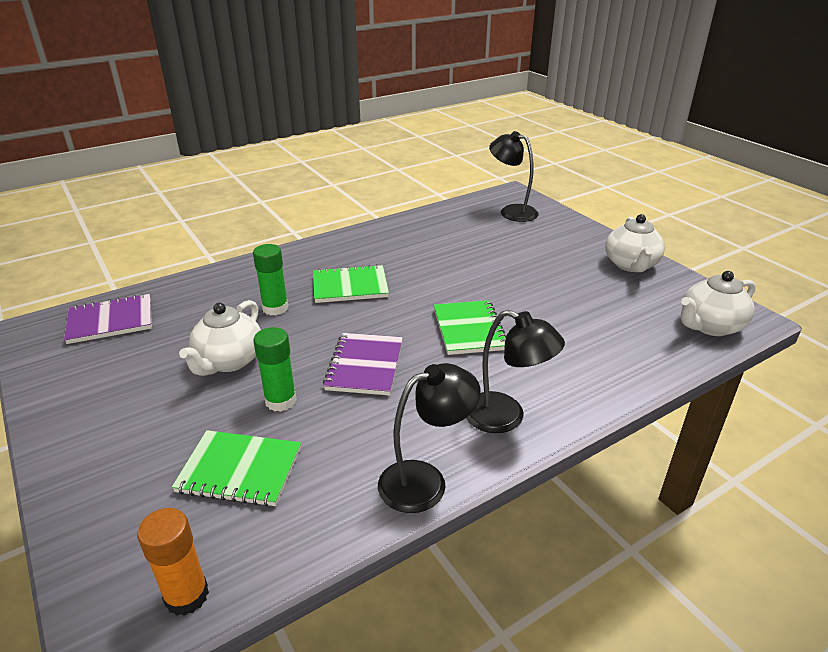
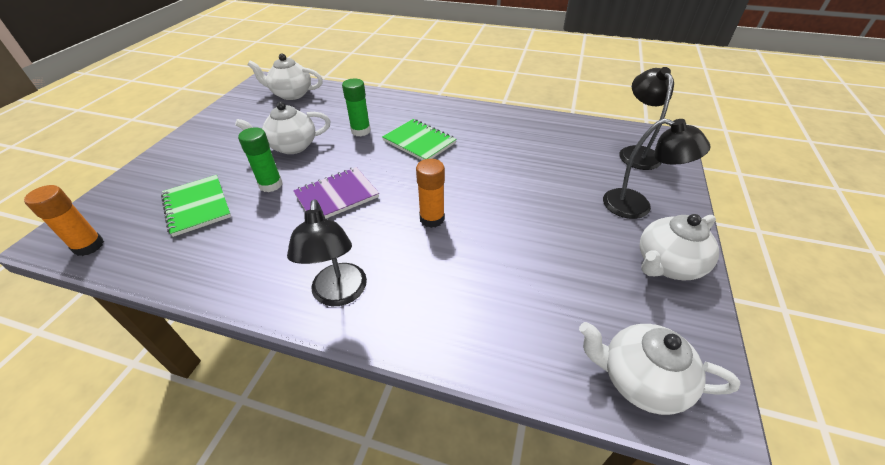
camera: 50 degrees right, 10 degrees up
purple notebook [64,293,152,344] -> white teapot [248,54,323,100]
black lamp [378,363,480,513] -> black lamp moved to [603,118,711,219]
green notebook [434,300,506,355] -> orange glue stick [416,159,445,228]

